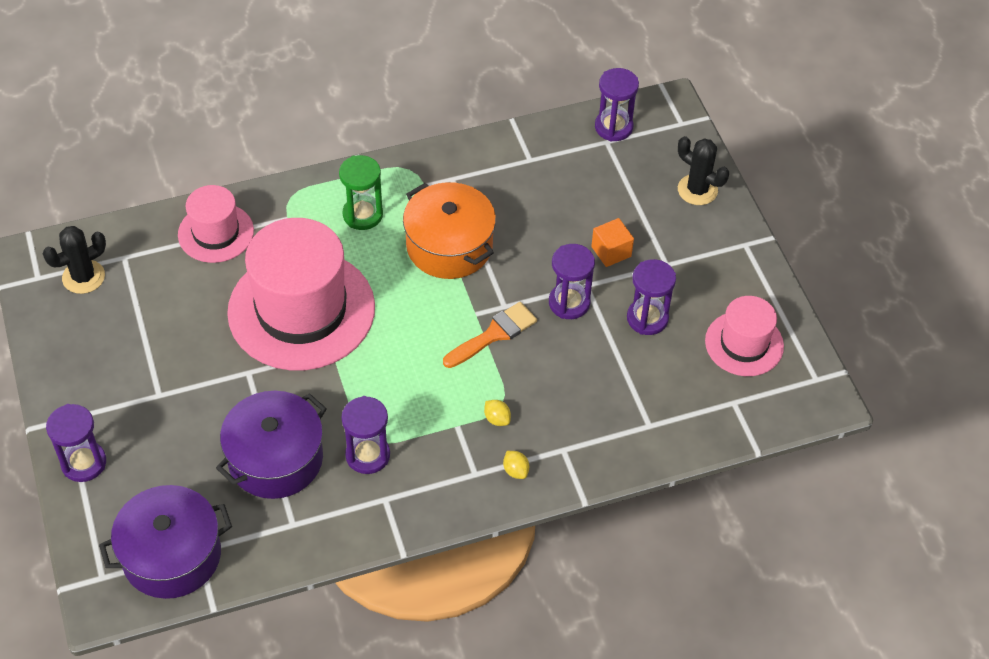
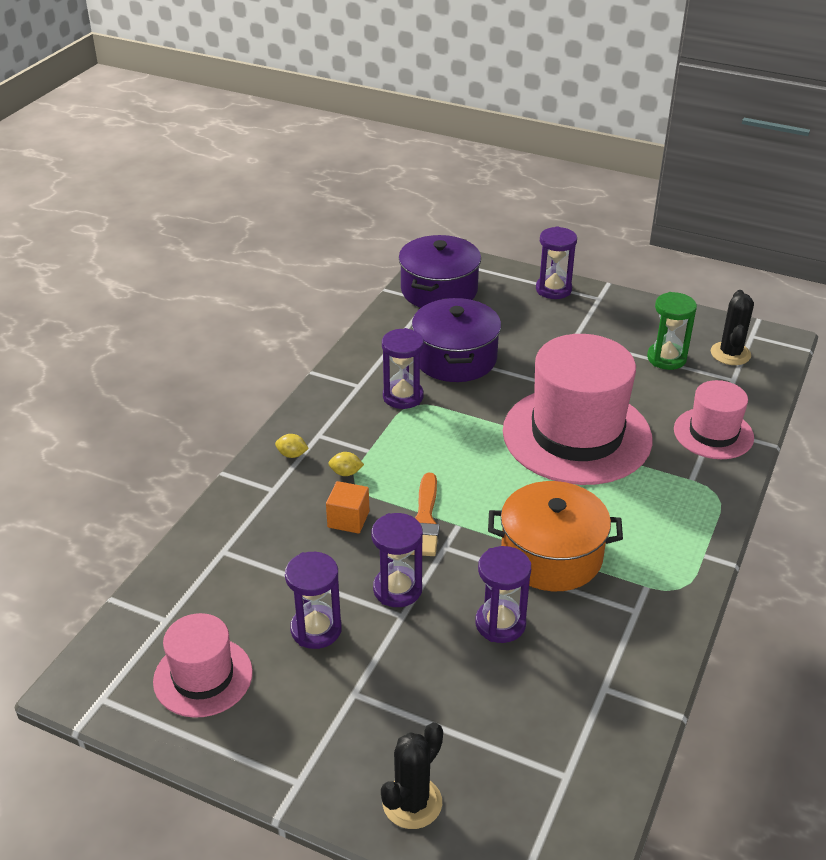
camera: 135 degrees right, 15 degrees down
green hourglass [339,155,383,230] -> green hourglass moved to [647,292,697,370]
orange cube [591,218,634,267] -> orange cube moved to [326,481,369,534]
purple hourglass [595,68,639,141] -> purple hourglass moved to [475,546,531,643]
black cactus [678,136,729,205] -> black cactus turned 45 degrees counterclockwise [381,722,443,829]

